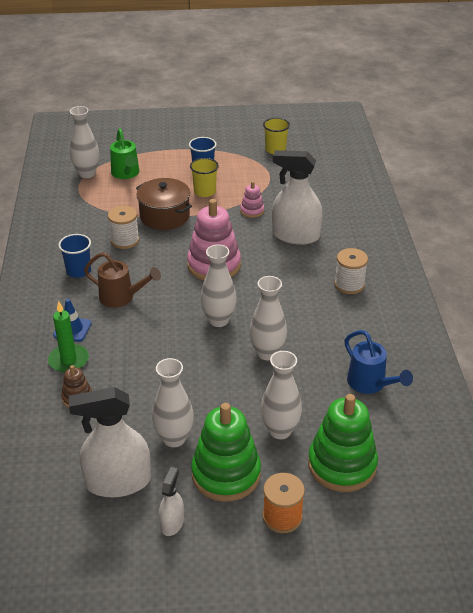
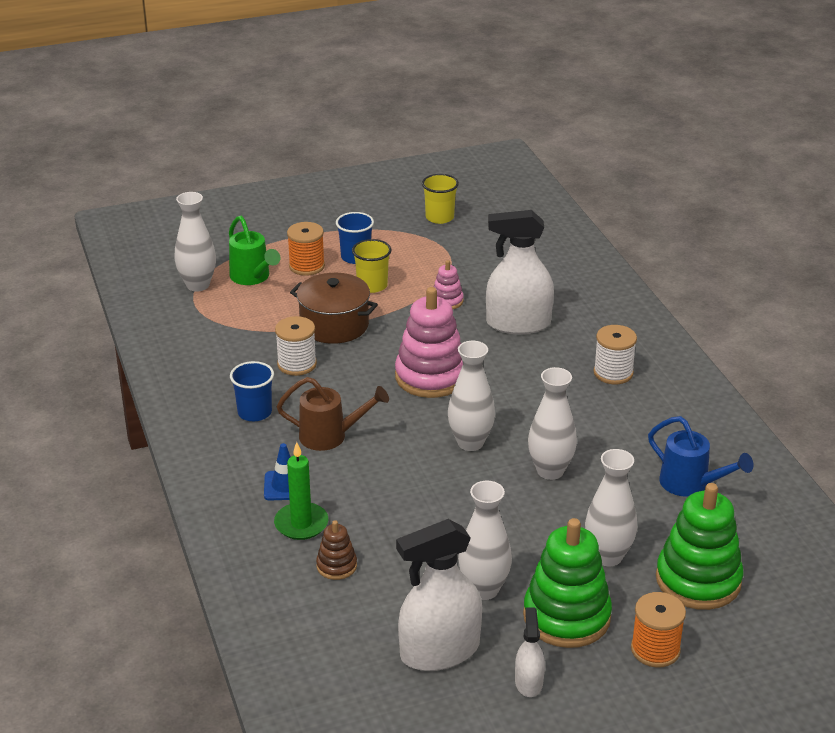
camera: 15 degrees left, 5 degrees down
none -> orange spool [287,222,325,276]

